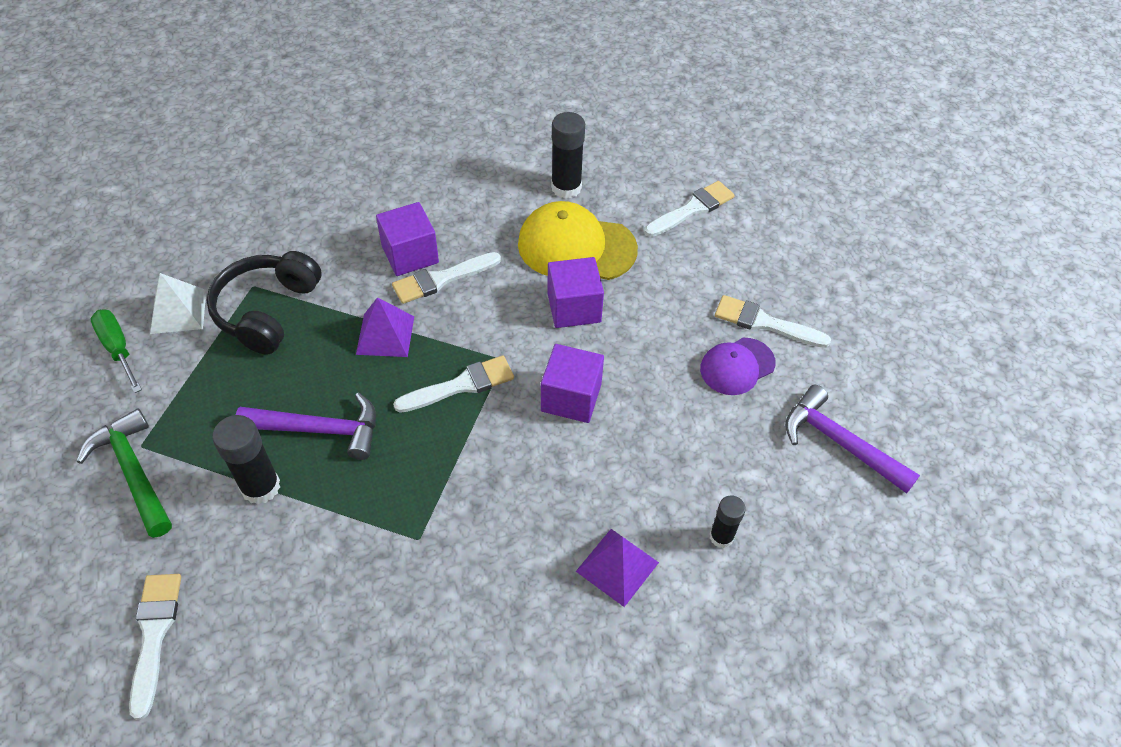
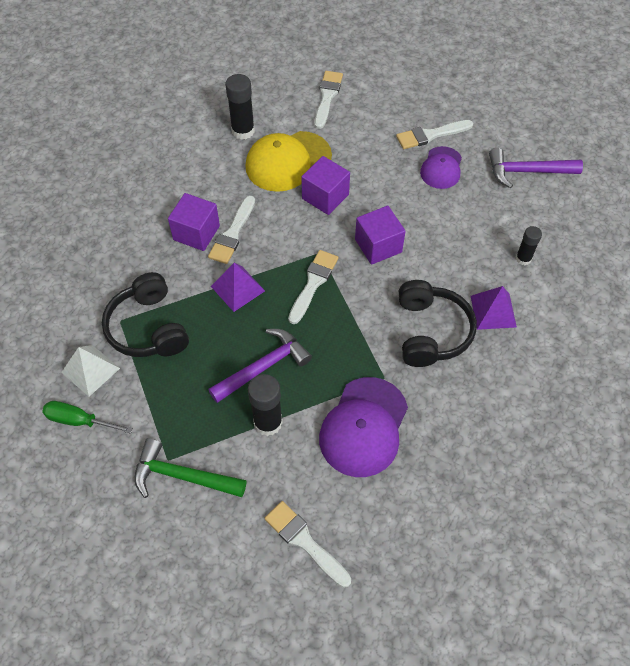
camera: 40 degrees left, 5 degrees up
none -> purple cap [319,377,408,477]
none -> black headphones [399,280,477,367]

